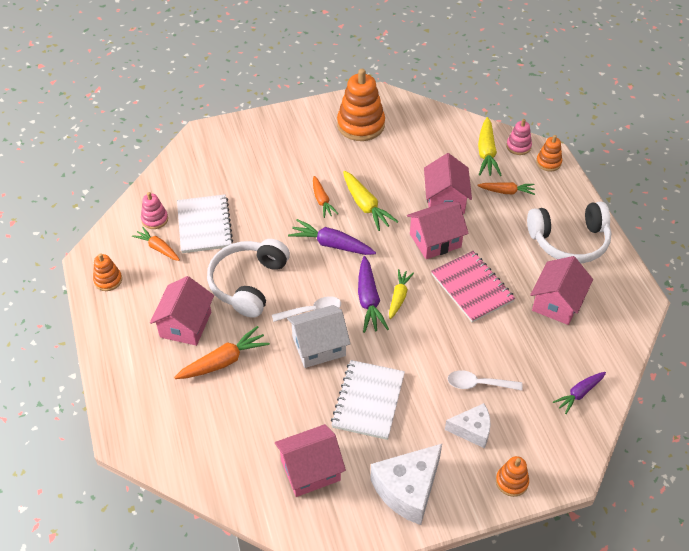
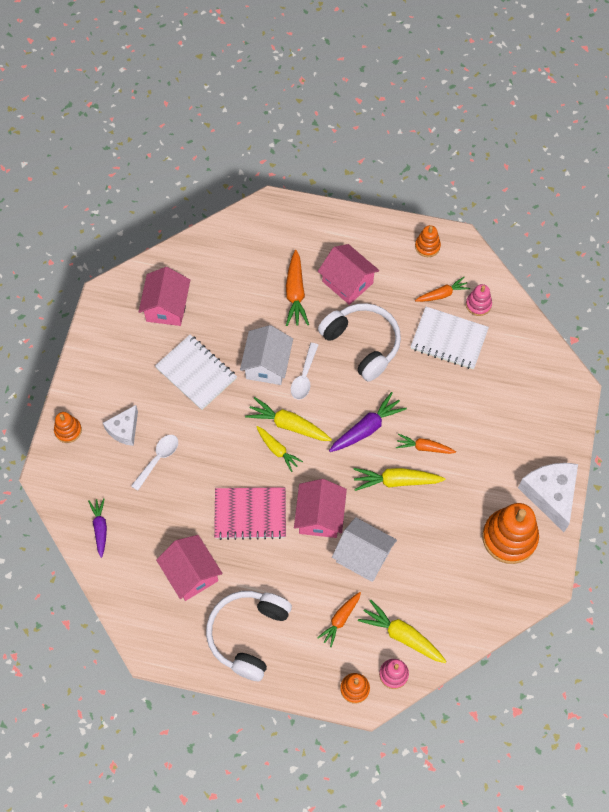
camera: 120 degrees right, 15 degrees up
purple carrot [358,256,389,333] -> yellow carrot [245,397,332,441]
white cheese [370,444,442,525] -> white cheese moved to [518,463,578,532]
pink house [424,153,472,214] -> white house [332,517,397,582]

